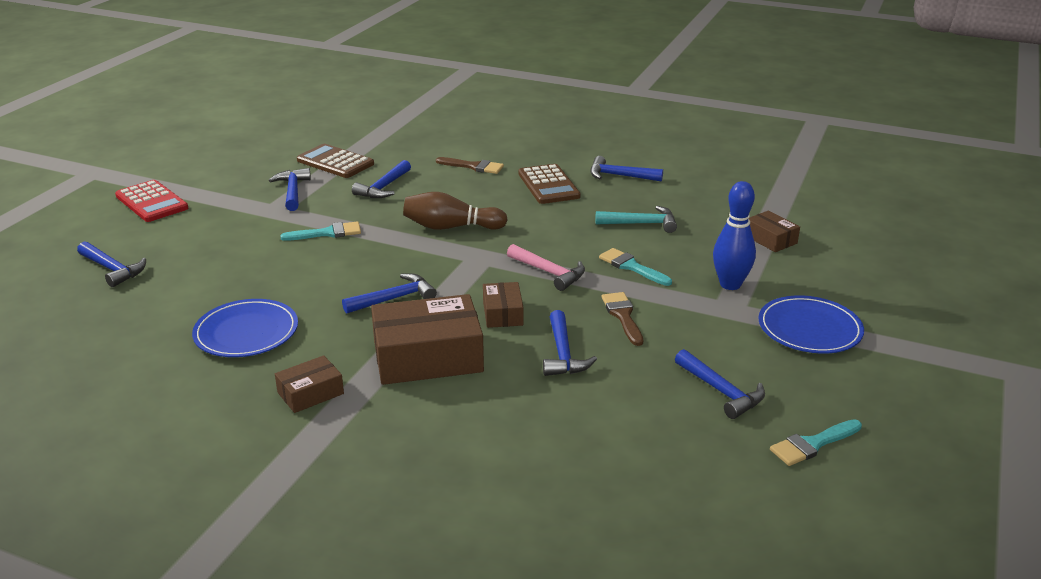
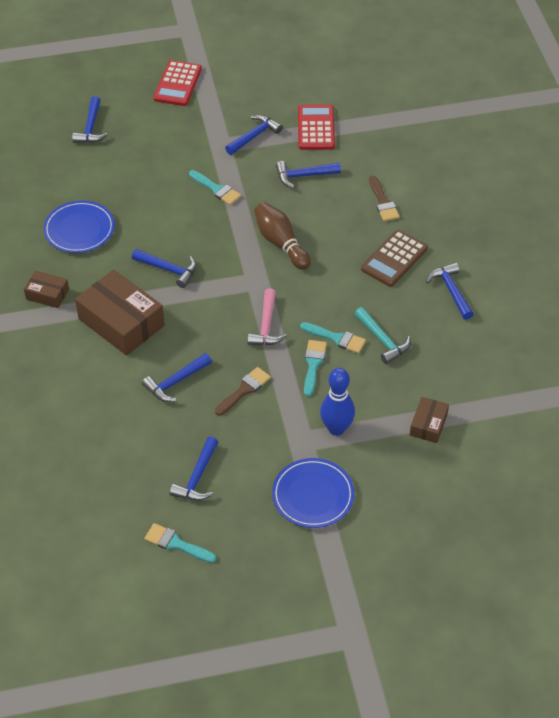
camera: 55 degrees right, 20 degrees up
brown calculator [297,144,374,178] -> red calculator [298,105,335,150]
brown box [483,282,524,328] -> none
none -> turquoise brush [300,322,366,354]

